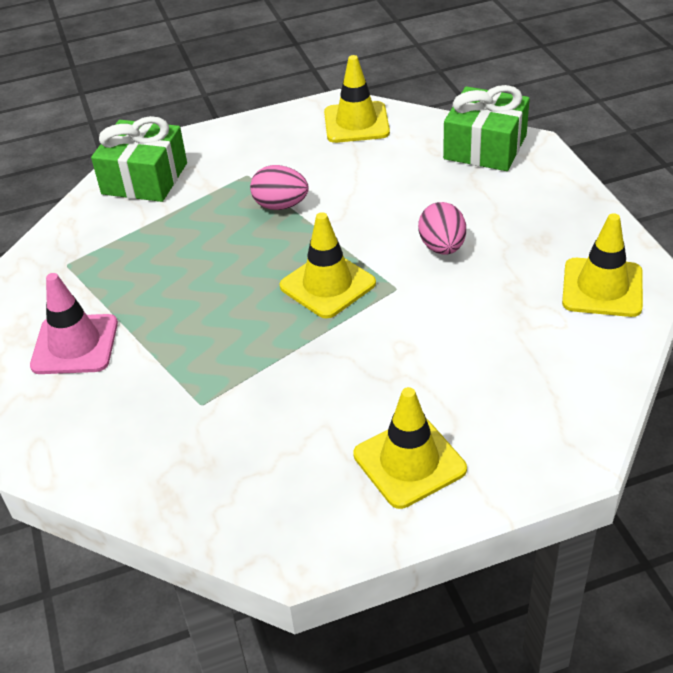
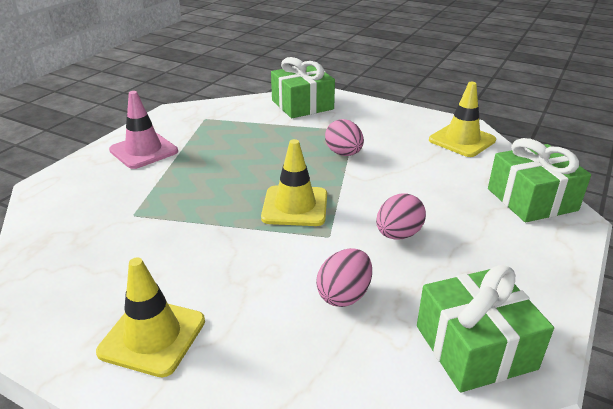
camera: 45 degrees right, 10 degrees down
yellow traffic cone [562,213,643,317] -> green gift [417,265,554,392]
none -> pink egg [316,248,372,307]

